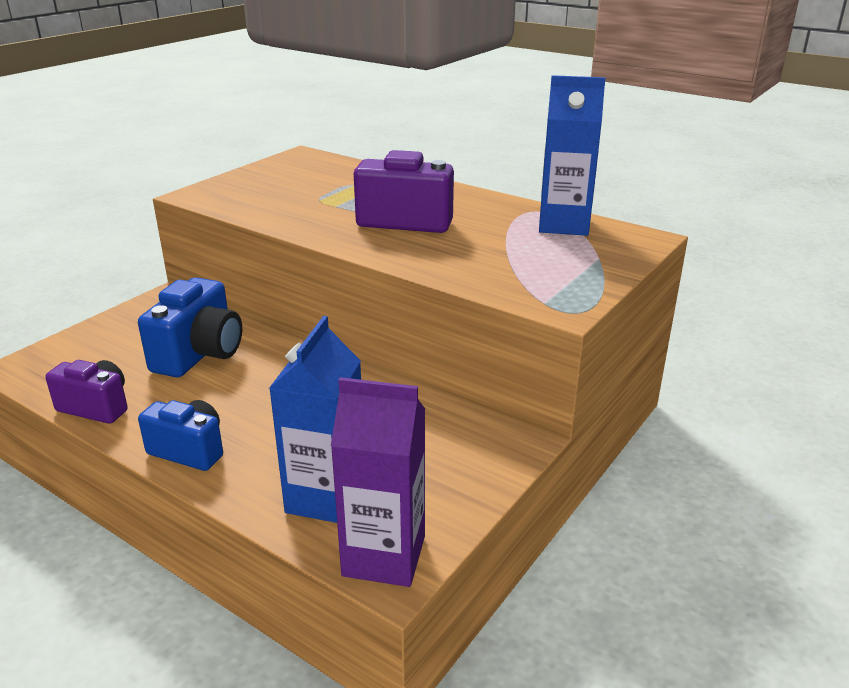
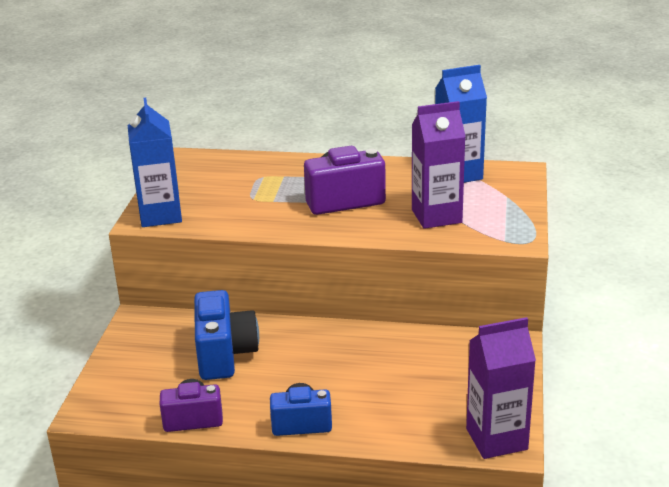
camera: 25 degrees left, 0 degrees up
blue carton [269,316,361,523] -> blue carton moved to [128,97,182,227]
none -> purple carton [412,101,466,229]

